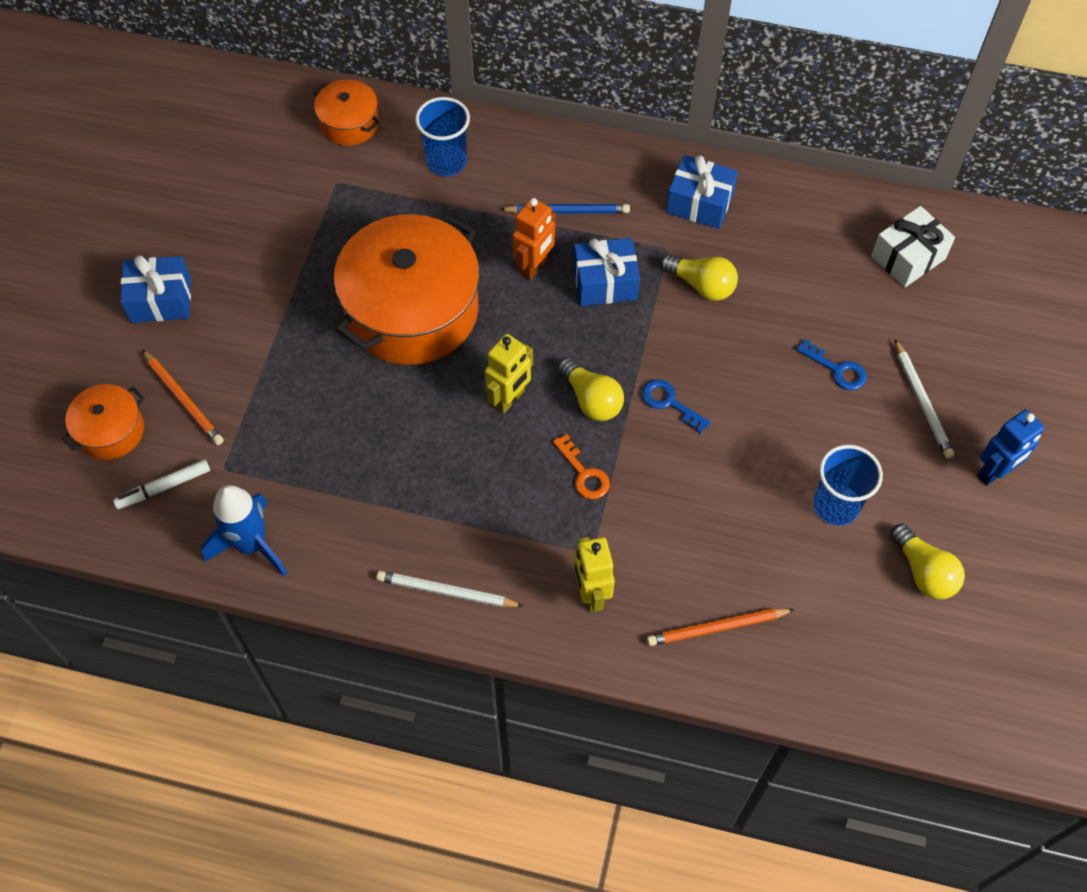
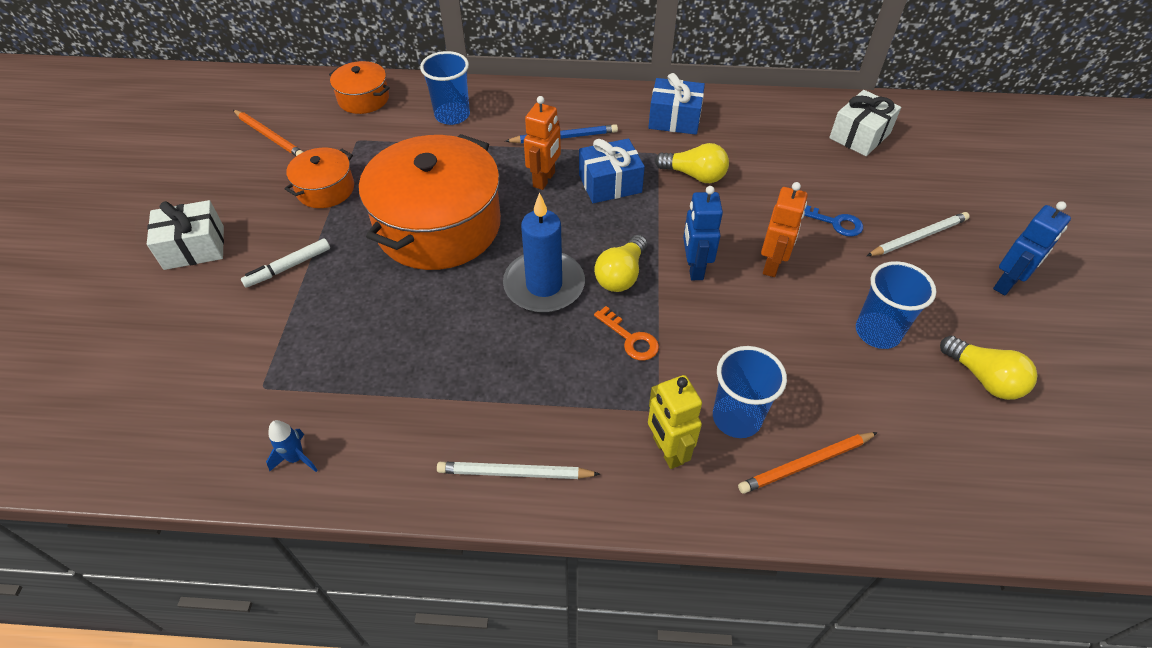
camera: 10 degrees left, 10 degrees down
orange pot [62,384,145,460] -> orange pot moved to [285,148,354,208]
white marker [113,459,210,509] -> white marker moved to [241,238,330,288]
blue gift [120,256,191,323] -> white gift [147,200,224,270]
orange pencil [142,350,224,445] -> orange pencil moved to [233,110,303,156]
blue rocket [201,485,288,577] -> blue rocket [266,420,318,472], size x0.52
yellow robot [485,334,533,414] -> blue candle [503,193,585,313]
yellow light bulb [558,357,624,421] -> yellow light bulb turned 75 degrees clockwise [594,235,647,292]
blue key [642,379,711,433] -> blue robot [683,186,723,280]
white pencil [895,340,954,459] -> white pencil turned 90 degrees counterclockwise [867,212,970,256]
none -> blue cup [713,346,787,438]
none -> orange robot [761,182,808,277]

